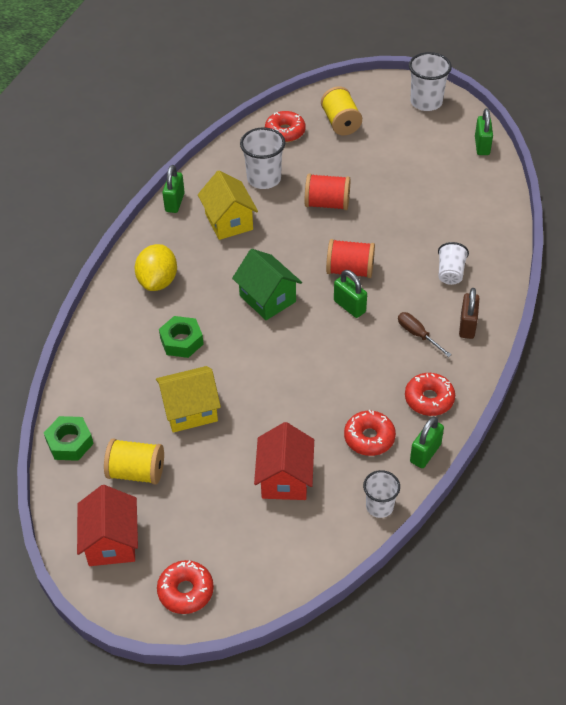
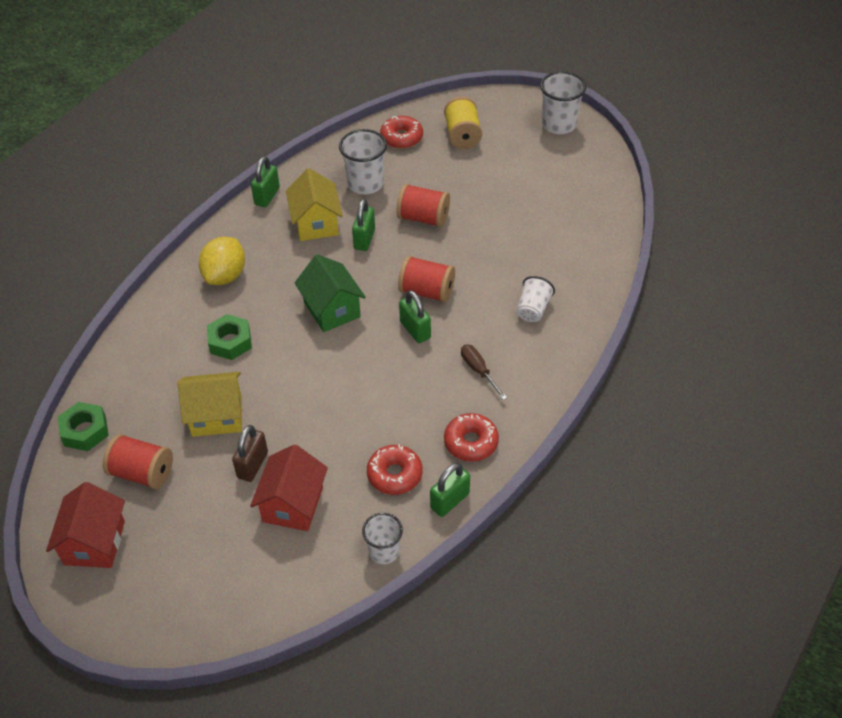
camera: 10 degrees right, 0 degrees up
yellow spool [104,438,164,485] -> red spool [103,434,173,489]
red donut [157,560,214,614] -> none
brown padlock [459,288,479,339] -> brown padlock moved to [232,425,268,482]
green padlock [475,108,493,155] -> green padlock moved to [352,199,375,251]

